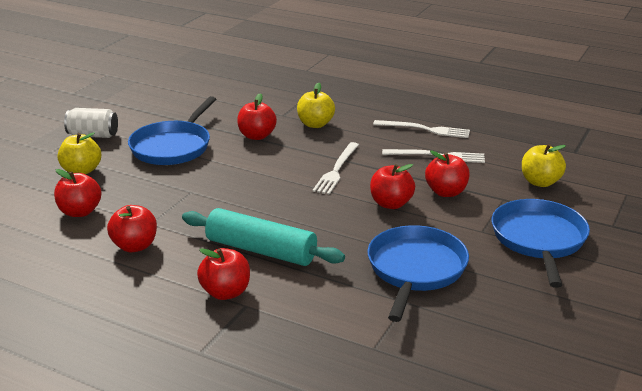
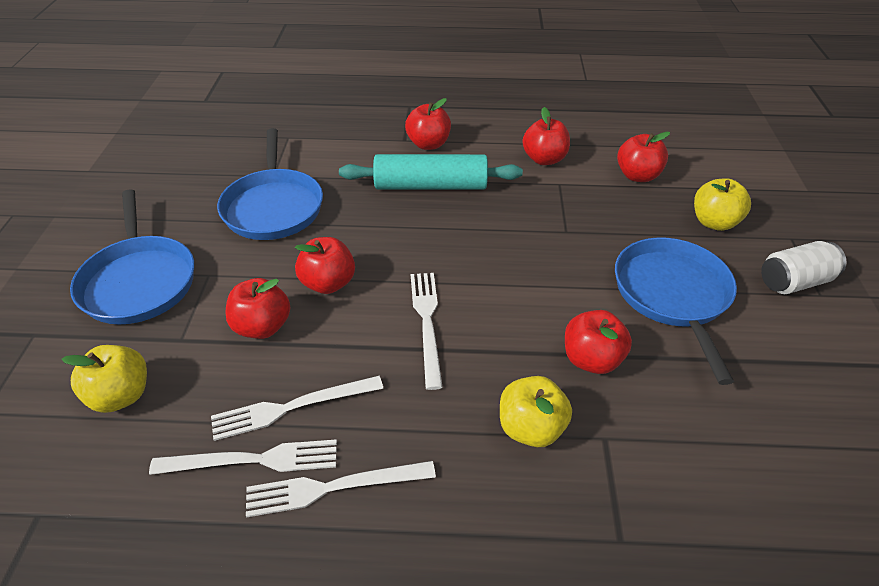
camera: 155 degrees right, 15 degrees up
none -> white fork [149,440,337,475]

